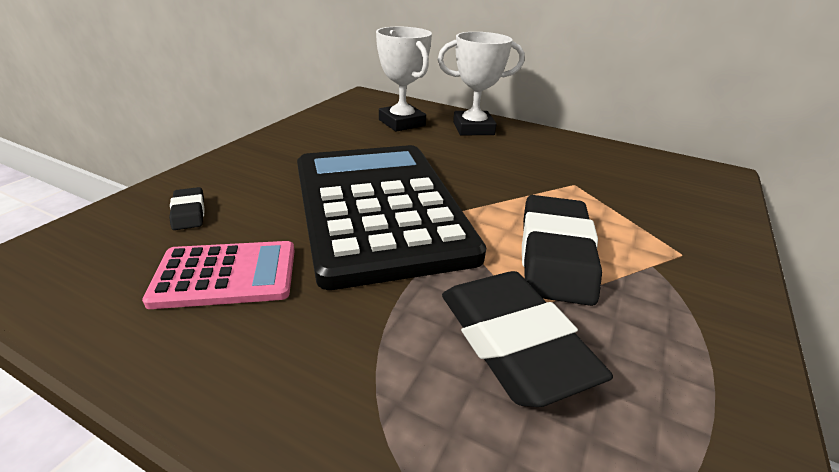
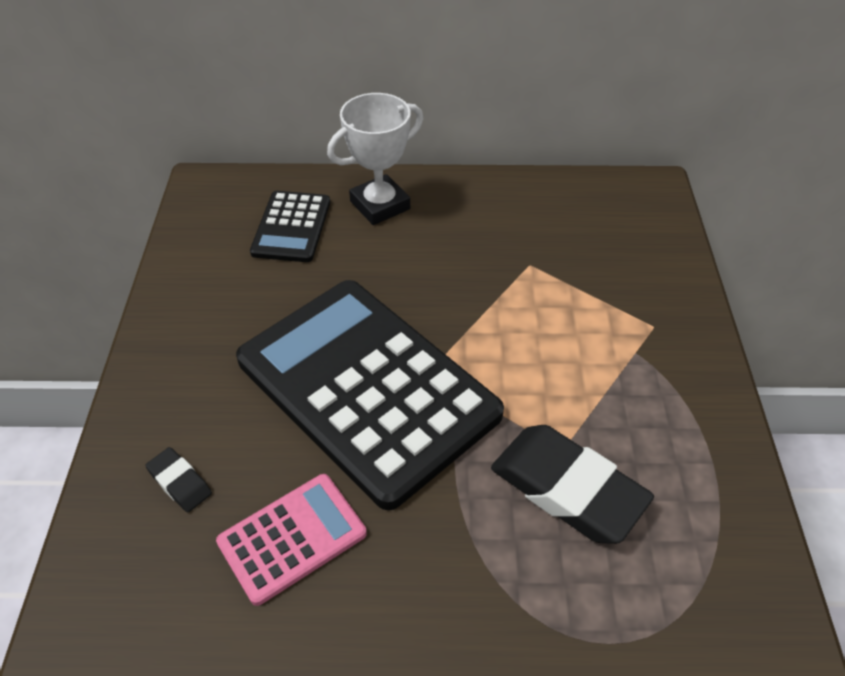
camera: 25 degrees left, 15 degrees up
white trophy [376,27,432,132] -> black calculator [250,191,330,262]
black eraser [522,195,602,306] -> none

